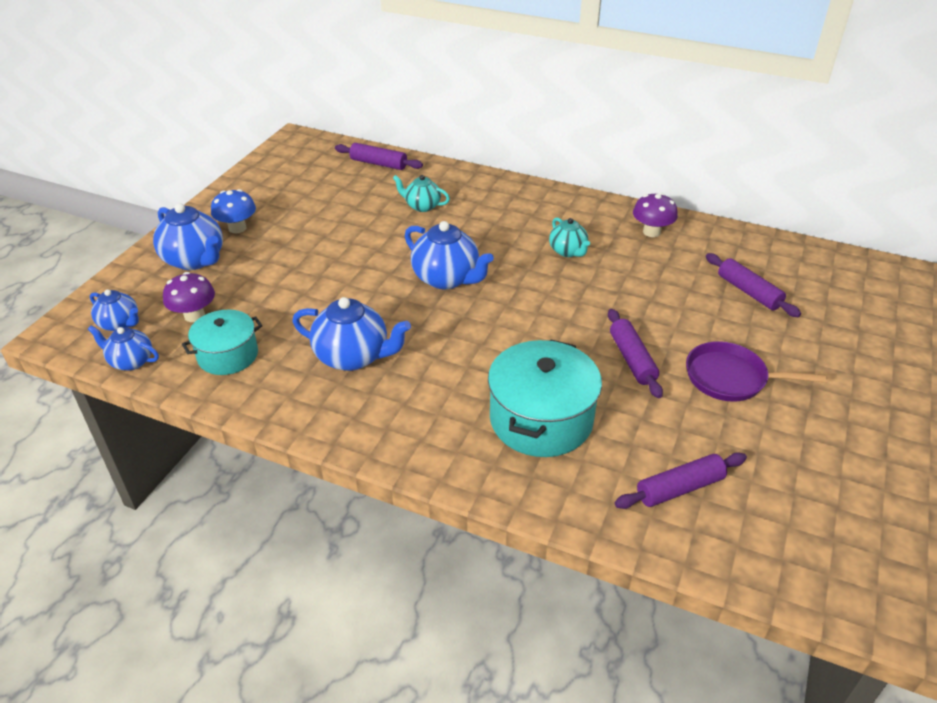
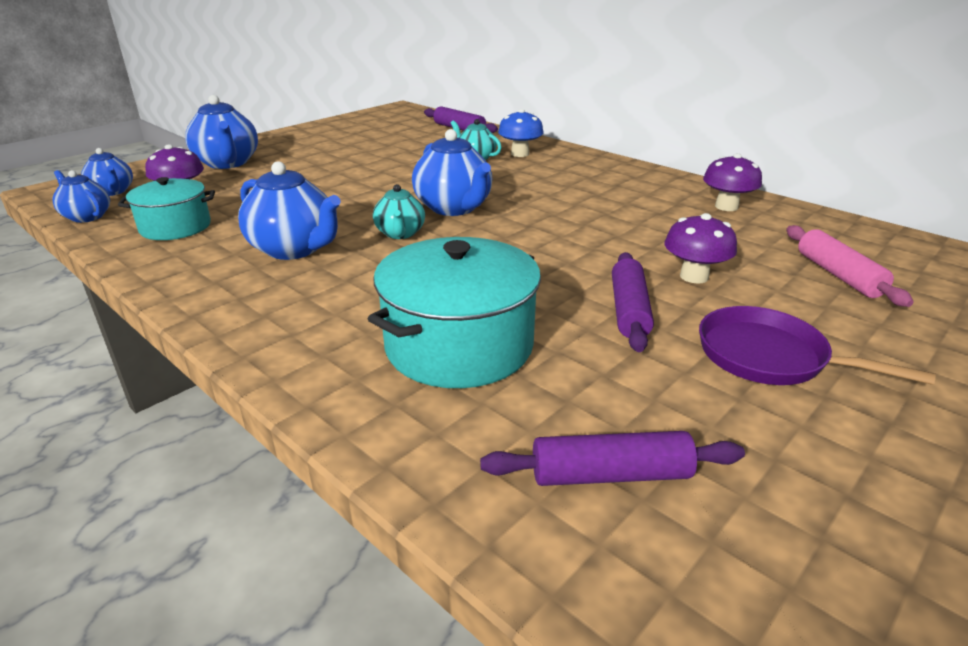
camera: 20 degrees right, 10 degrees down
blue mushroom [211,189,256,233] -> blue mushroom moved to [498,109,544,157]
turquoise teapot [549,217,590,257] -> turquoise teapot moved to [373,184,425,239]
purple rolling pin [706,253,801,317] -> pink rolling pin [786,225,913,307]
none -> purple mushroom [664,213,737,284]

